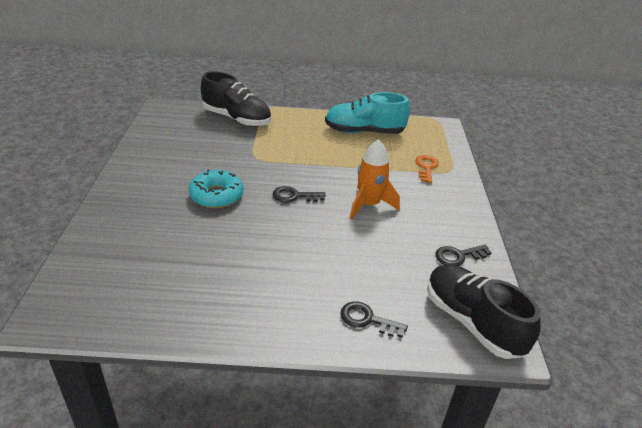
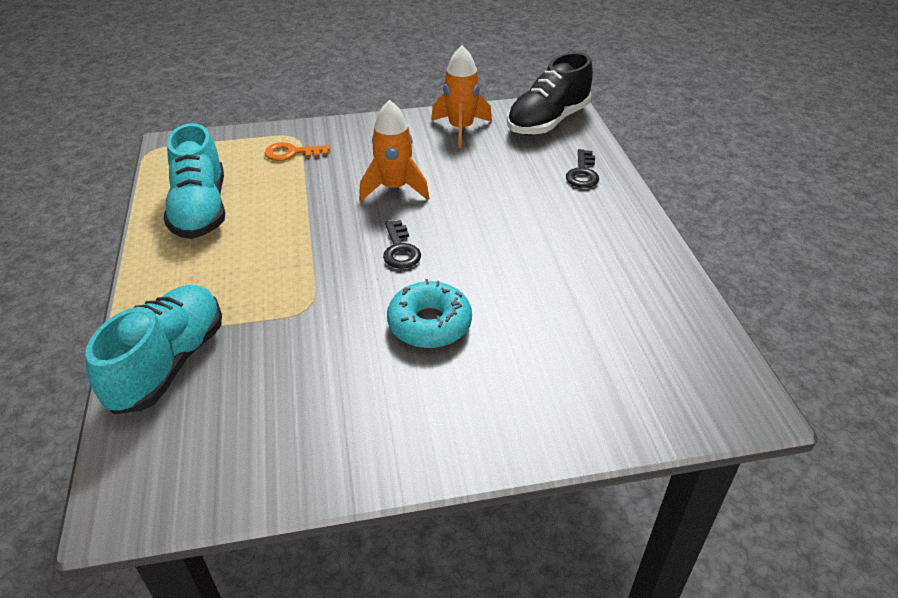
camera: 100 degrees left, 5 degrees up
black shoe [201,71,271,127] -> turquoise shoe [85,285,222,414]
black key [436,245,492,266] -> orange rocket [431,45,492,148]

